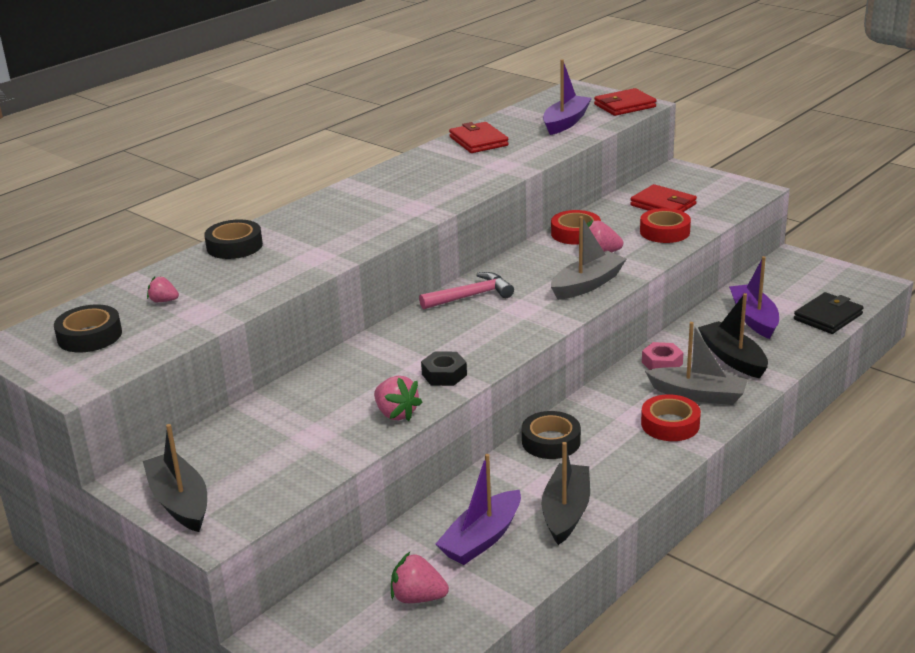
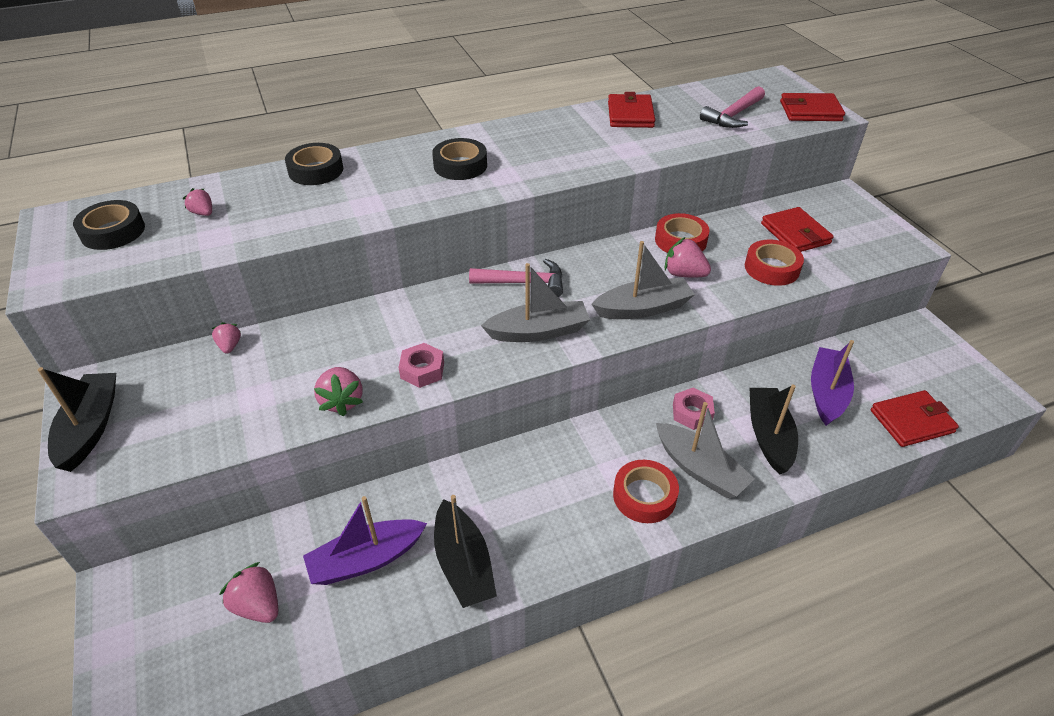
camera: 25 degrees right, 15 degrees up
black nut [421,351,467,386] -> pink nut [399,343,444,388]
black tape [522,411,581,459] -> black tape moved to [432,138,487,180]
black boat [541,442,590,545] -> black boat turned 120 degrees clockwise [434,495,497,608]
purple boat [543,59,592,135] -> pink hammer [700,86,765,128]
black wallet [794,292,864,334] -> red wallet [871,390,959,447]
none -> pink strawberry [212,322,241,353]
none -> grey boat [481,263,590,342]

